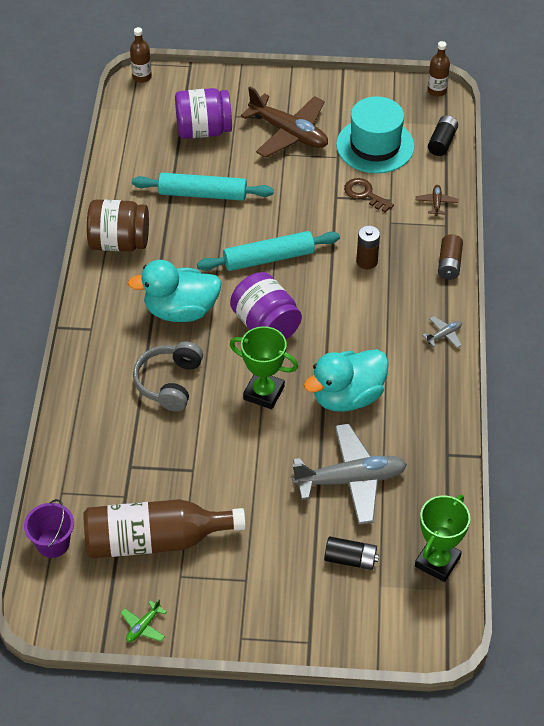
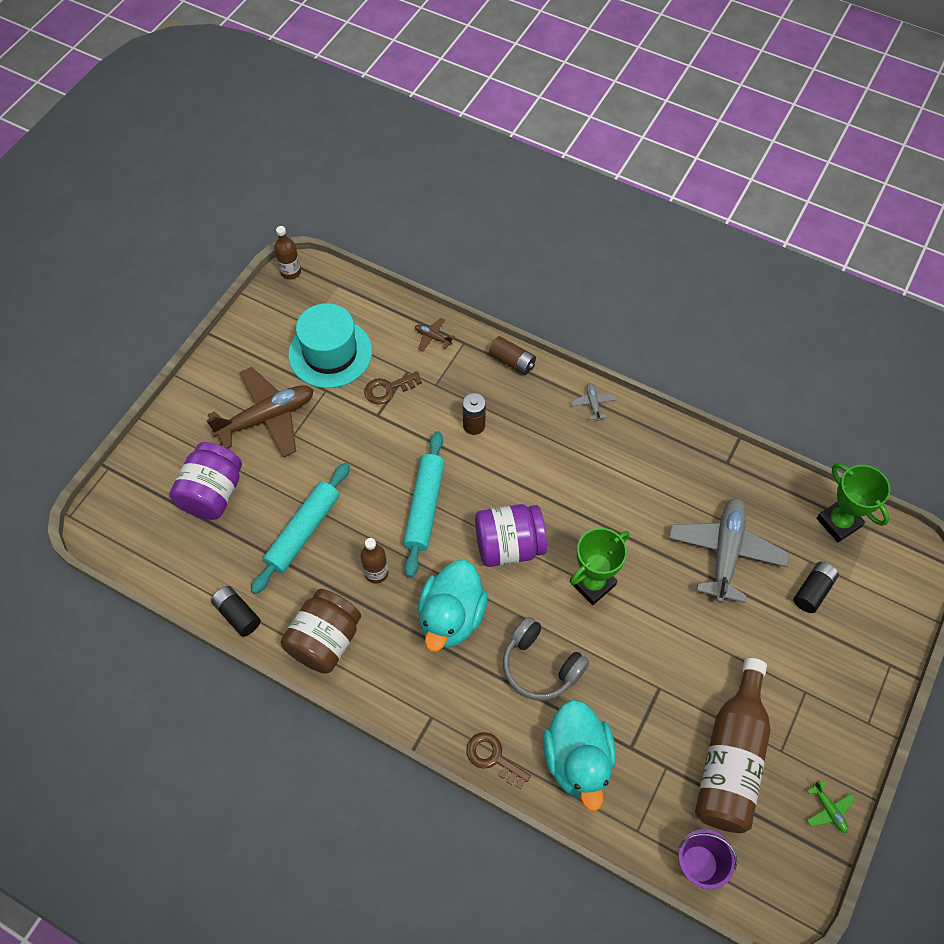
camera: 65 degrees left, 10 degrees up
brown bottle [130,27,152,83] -> brown bottle moved to [360,538,389,584]
turquoise duck [304,349,389,412] -> turquoise duck moved to [543,700,616,811]
black battery [428,115,458,156] -> black battery moved to [211,586,261,637]
none -> brown key [466,732,531,789]

